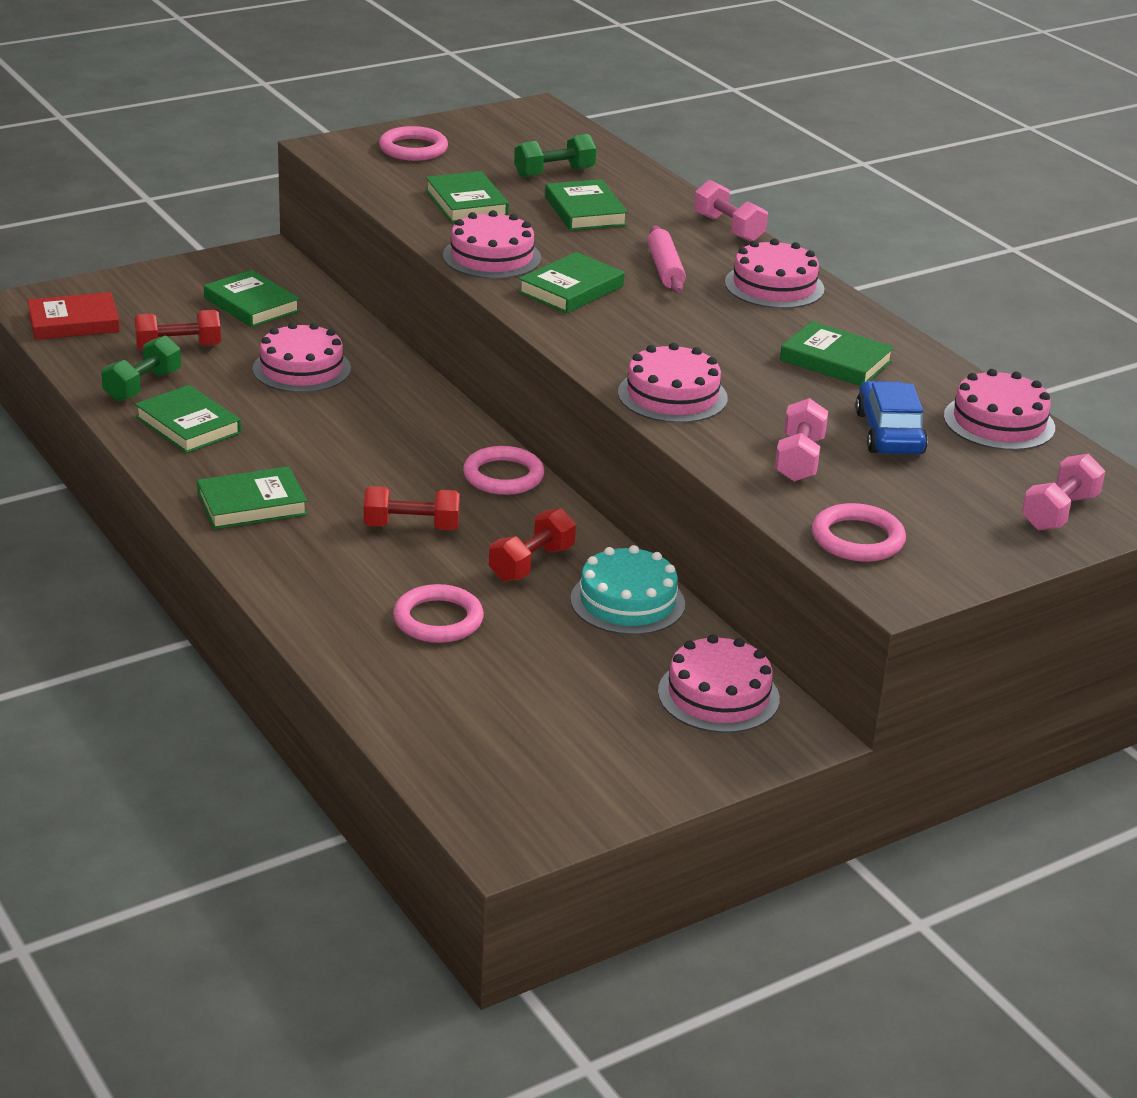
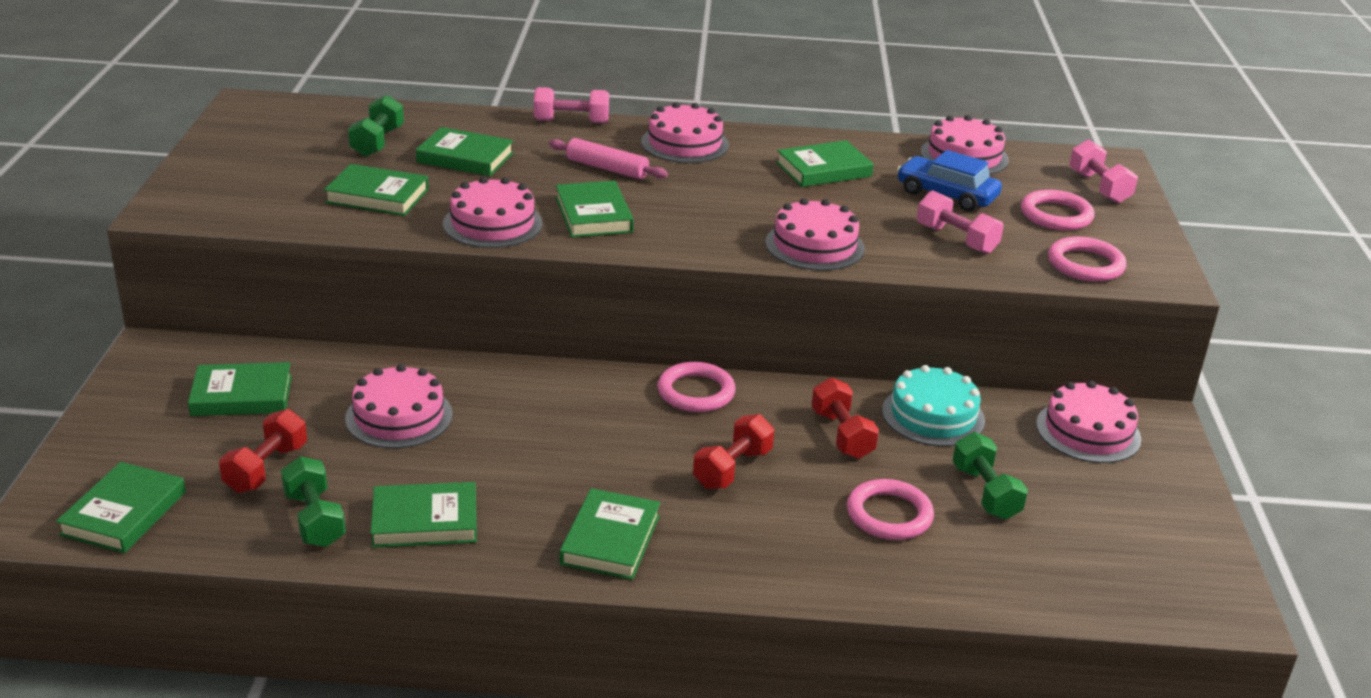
camera: 55 degrees left, 0 degrees up
red book [27,292,120,340] -> green book [56,462,186,553]
pink ring [379,126,448,161] -> pink ring moved to [1021,190,1095,230]
none -> green dumbbell [952,432,1028,520]

